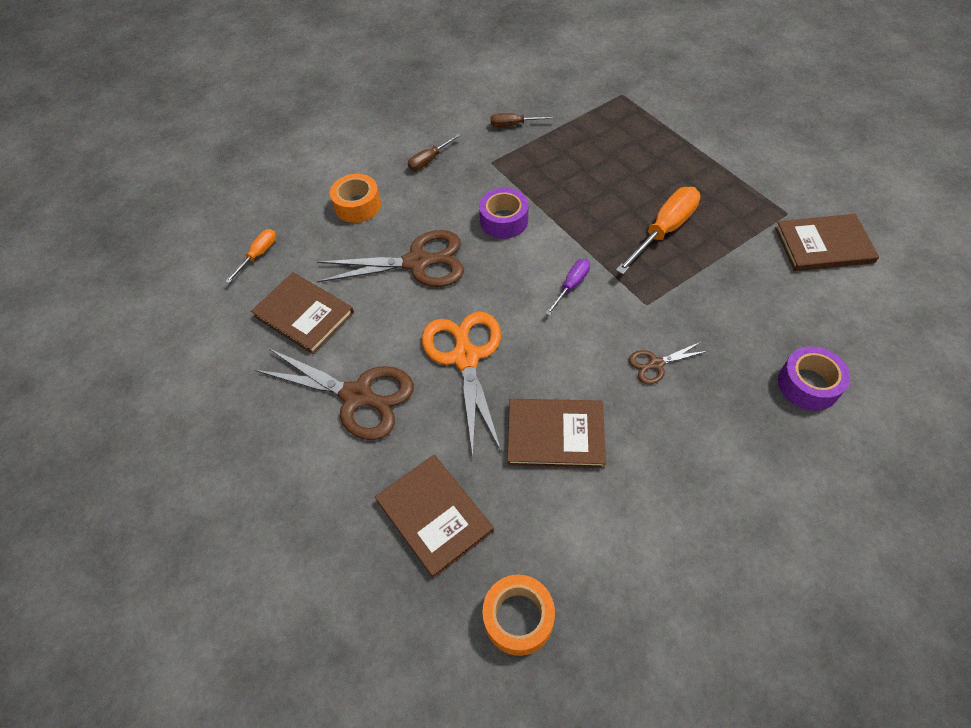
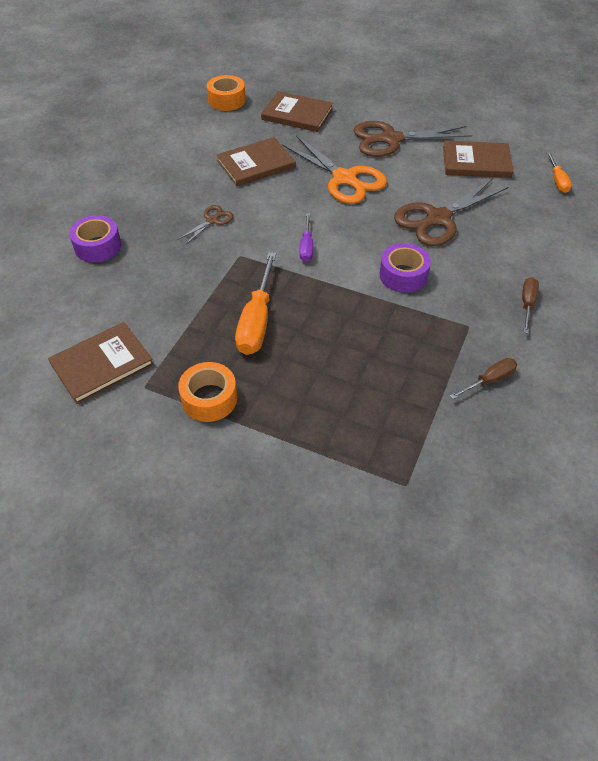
camera: 145 degrees right, 5 degrees down
orange tape [330,174,381,223] -> orange tape moved to [178,362,237,422]

